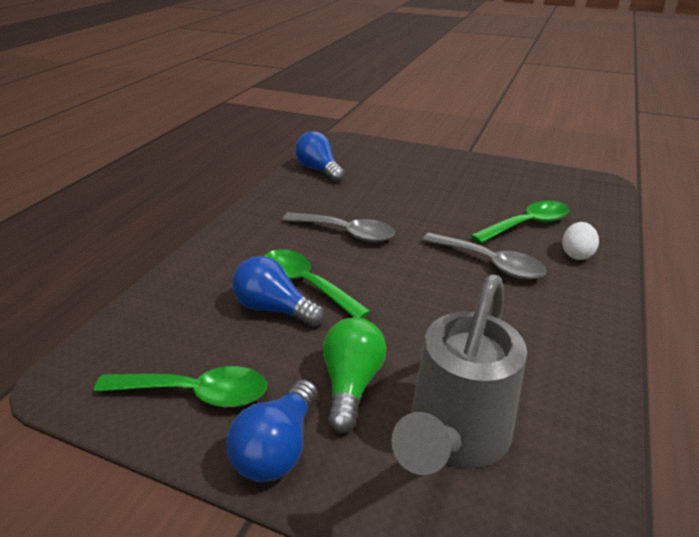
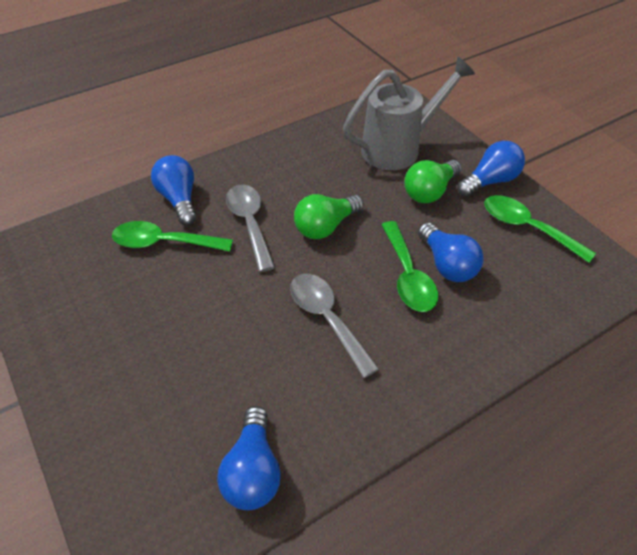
camera: 145 degrees left, 15 degrees up
white egg [562,222,599,260] -> blue light bulb [151,155,196,225]
none -> green light bulb [294,194,364,239]

